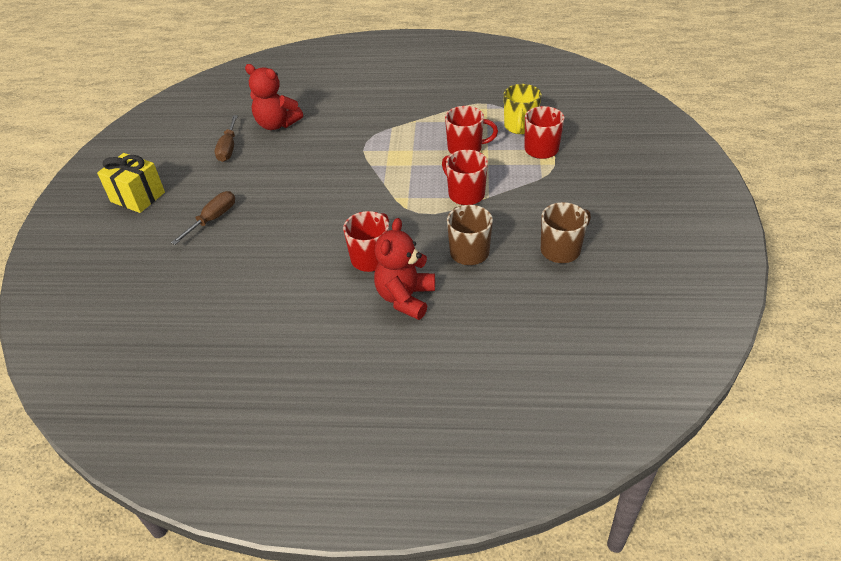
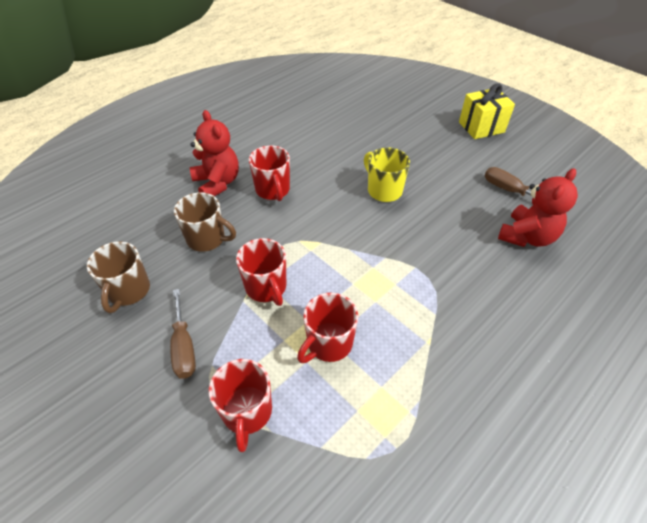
camera: 130 degrees right, 5 degrees up
brown screwdriver [171,191,235,245] -> brown screwdriver moved to [170,289,196,379]
red teddy bear [245,64,303,130] -> red teddy bear turned 150 degrees clockwise [498,168,578,247]
red mug [442,150,488,205] -> red mug turned 60 degrees clockwise [236,238,286,306]
yellow mug [504,84,541,134] -> yellow mug moved to [364,147,410,202]

